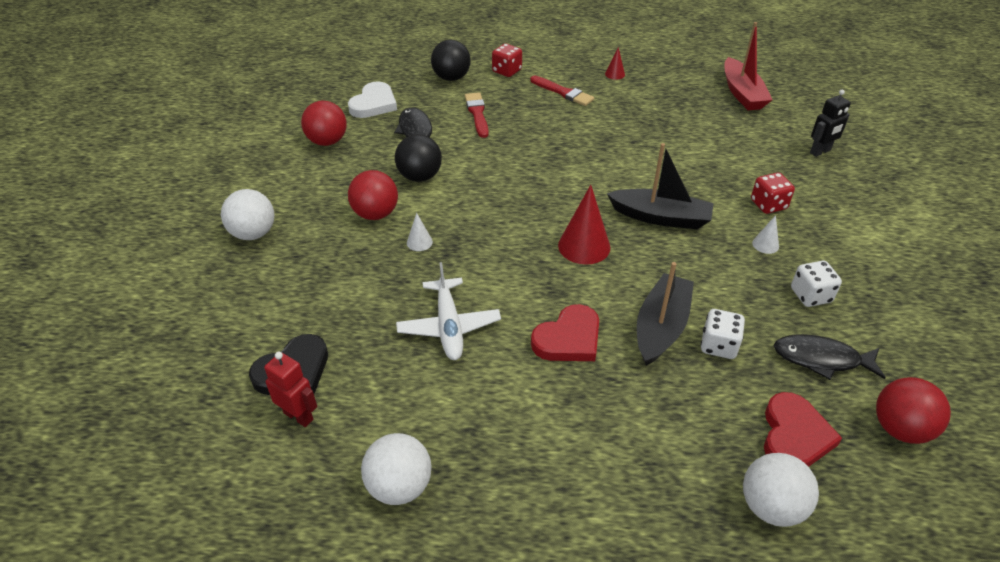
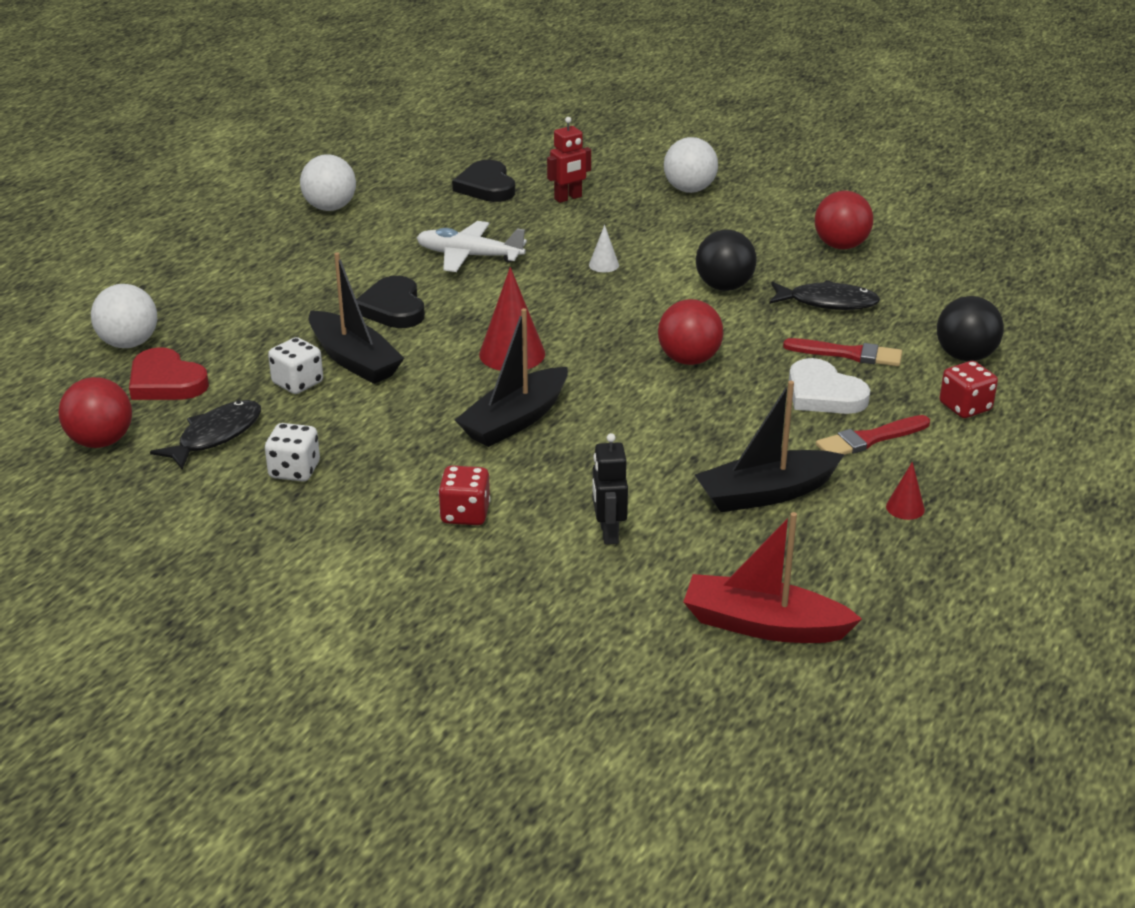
camera: 115 degrees right, 10 degrees down
red robot [264,352,317,427] -> red robot moved to [547,117,591,203]
white heart [348,81,397,118] -> white heart moved to [789,358,870,414]
red ball [348,170,398,220] -> red ball moved to [658,299,723,365]
red heart [531,304,599,361] -> black heart [356,276,425,328]
white cone [752,215,779,254] -> none
black robot [810,90,851,157] -> black robot moved to [592,433,628,545]
none -> black boat [695,381,845,512]

